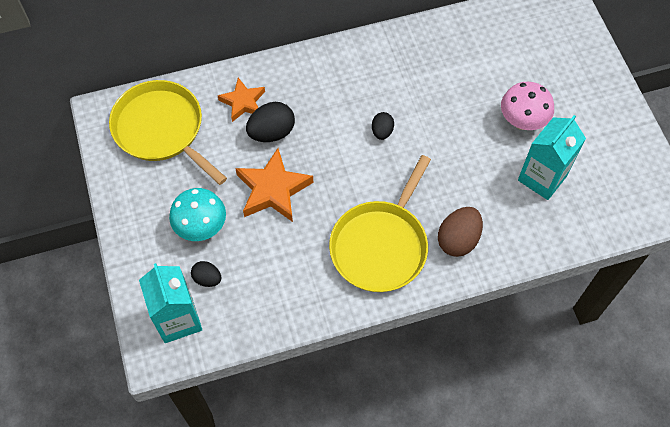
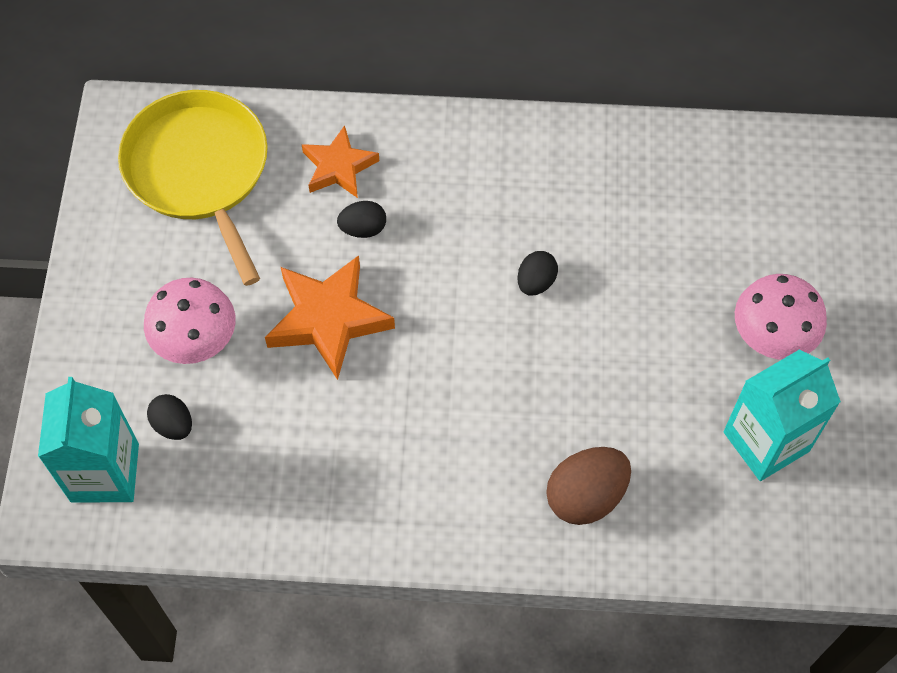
camera: 20 degrees right, 0 degrees up
turquoise mushroom [169,188,226,241] -> pink mushroom [144,278,236,364]
black egg [246,102,295,142] -> black egg [337,201,386,238], size x0.59
yellow pan [329,155,431,292] -> none

